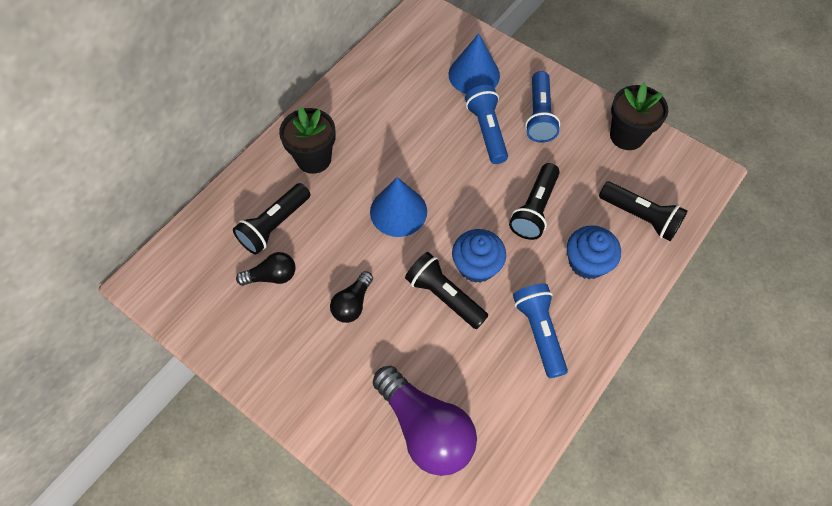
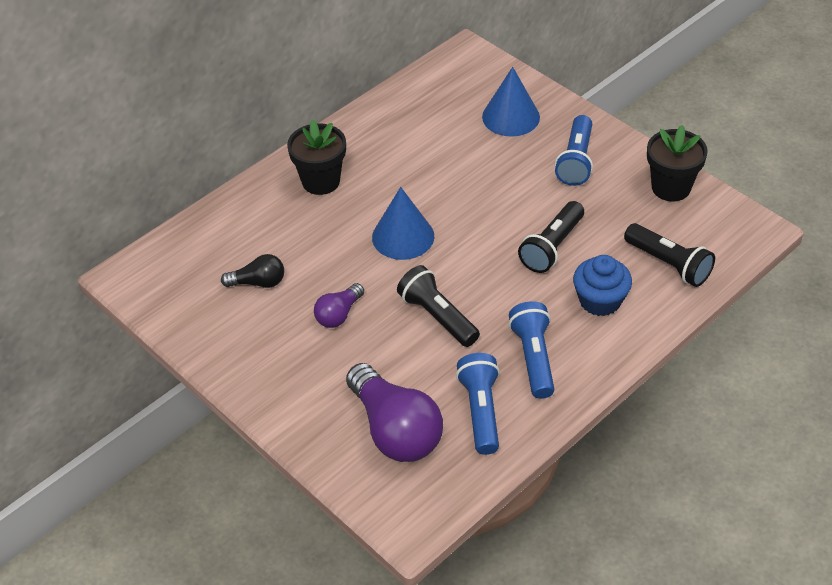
camera: 10 degrees right, 15 degrees down
black flashlight [233,183,310,255] -> none
black light bulb [330,271,373,323] -> purple light bulb [314,283,364,328]
blue cupcake [452,229,506,283] -> none
blue flashlight [465,85,508,164] -> blue flashlight moved to [456,353,500,455]

